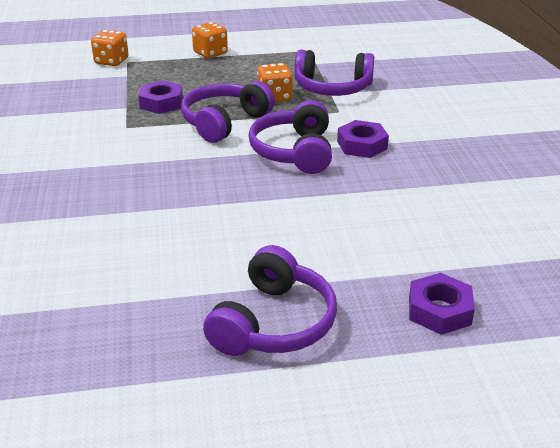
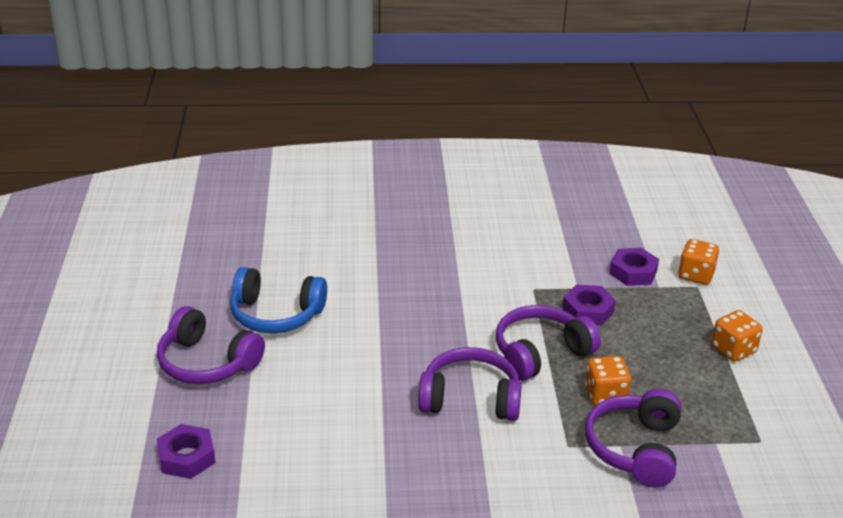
camera: 95 degrees right, 0 degrees up
purple headphones [181,81,275,143] -> purple headphones turned 75 degrees counterclockwise [496,305,601,381]
purple nut [337,120,389,158] -> purple nut moved to [609,248,659,286]
none -> blue headphones [230,267,327,333]

